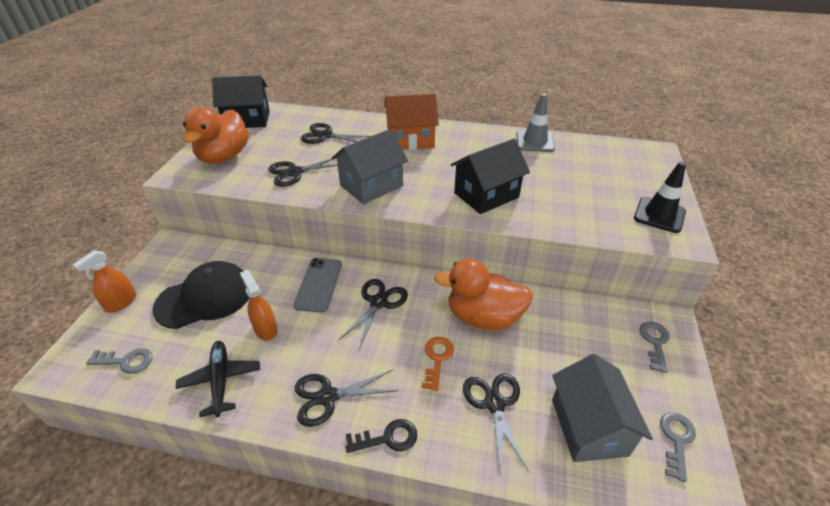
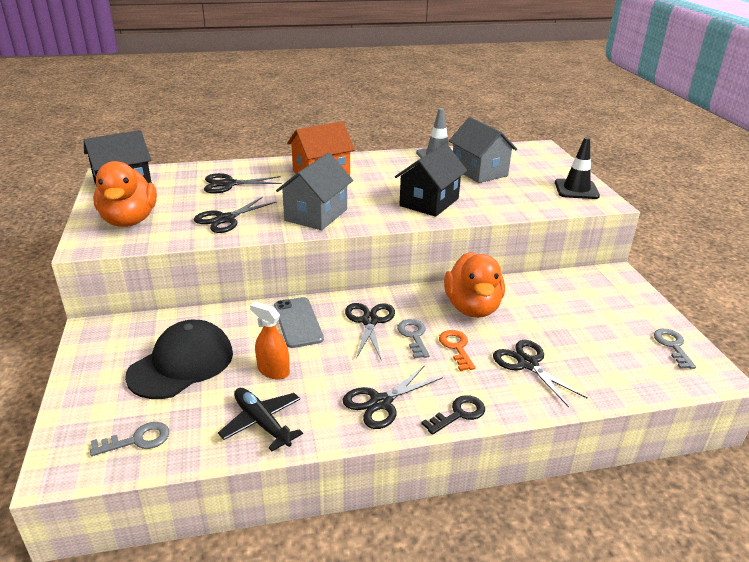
camera: 25 degrees left, 10 degrees down
orange spray bottle [73,250,136,313] -> none
orange duck [434,259,533,330] -> orange duck turned 75 degrees counterclockwise [444,252,505,318]
grey house [552,354,653,462] -> grey house moved to [449,117,517,183]
grey key [639,322,670,373] -> grey key moved to [397,319,430,359]

